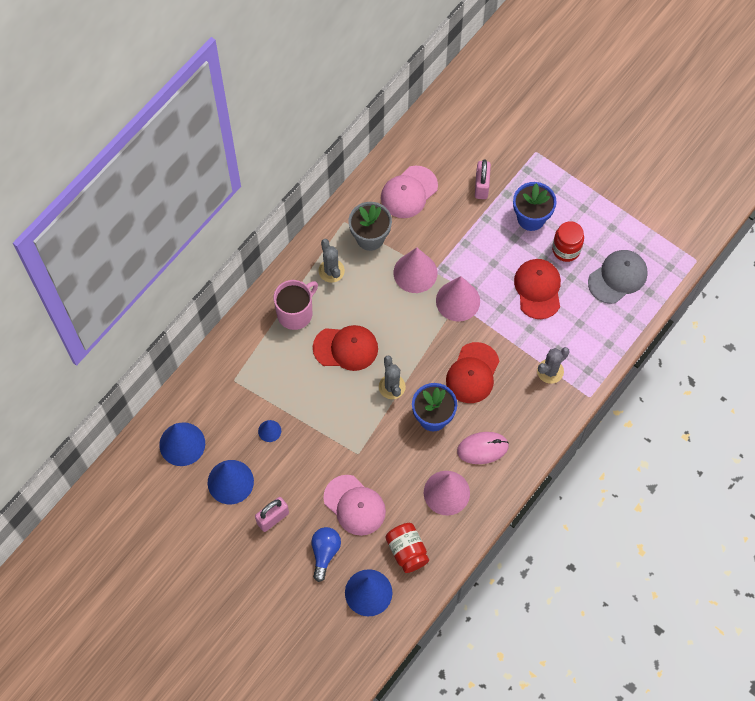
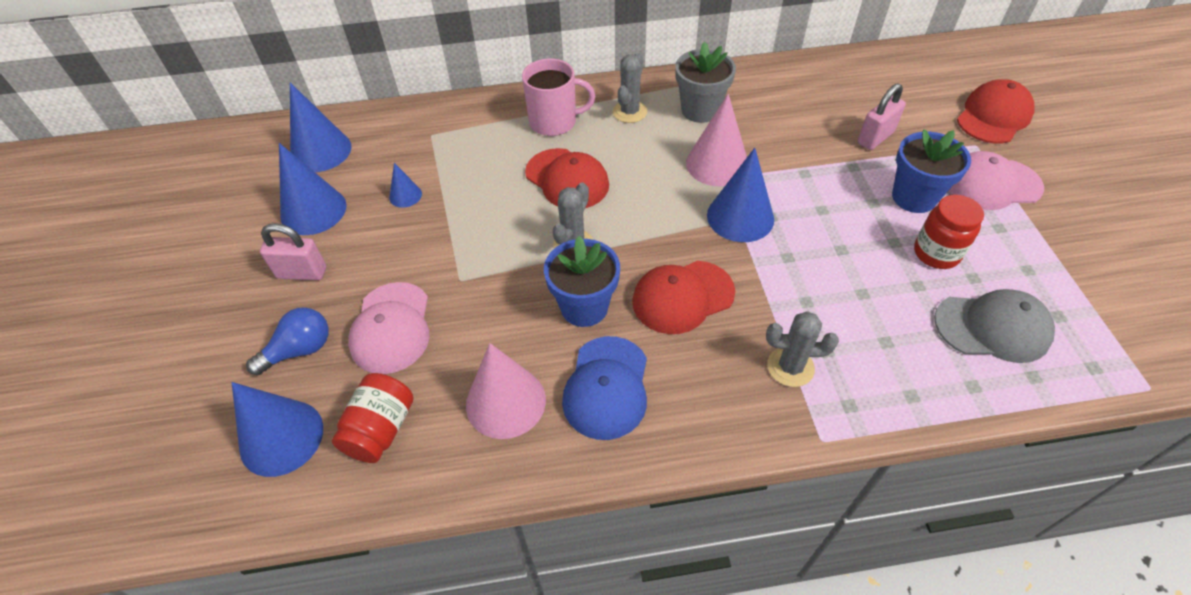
camera: 45 degrees right, 15 degrees down
pink cap [381,166,438,218] -> pink cap moved to [949,151,1044,210]
pink cone [436,276,480,322] -> blue cone [707,148,774,242]
pink mouse [457,432,509,464] -> blue cap [562,336,647,440]
red cap [514,259,561,319] -> red cap moved to [957,79,1035,143]

